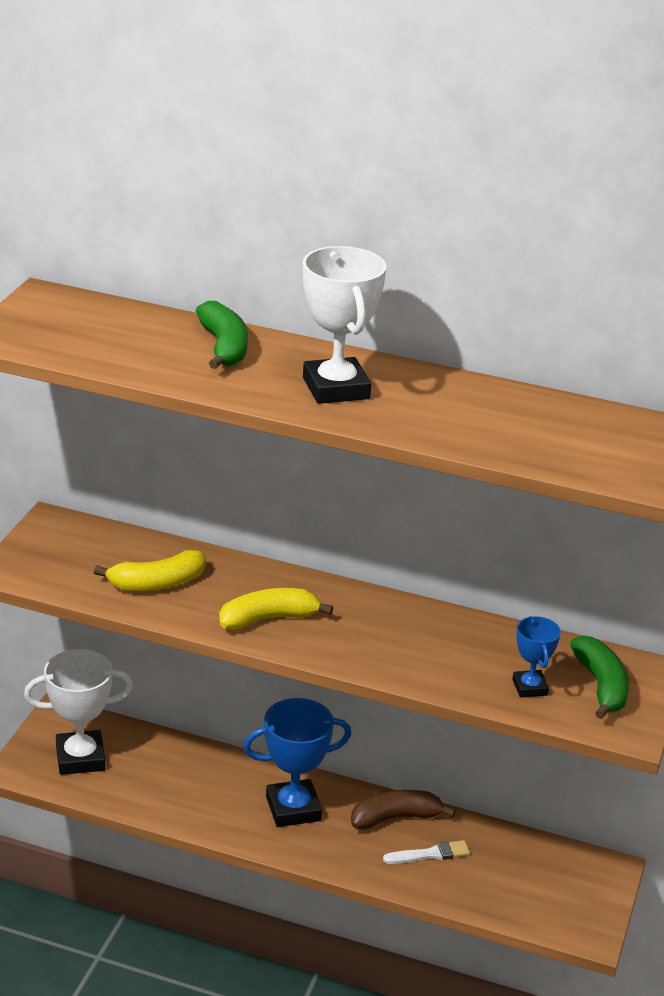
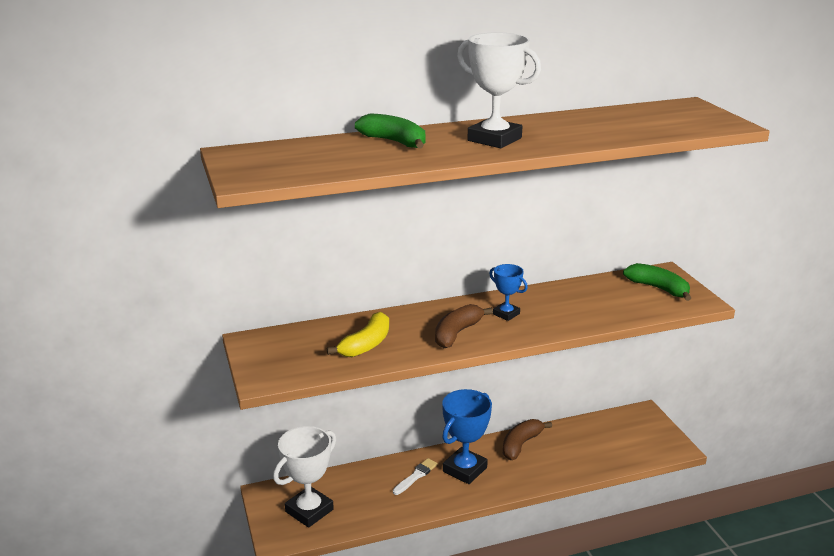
camera: 35 degrees left, 5 degrees down
yellow banana [219,588,333,630] -> brown banana [435,304,493,348]
white brush [383,840,470,864] -> white brush moved to [393,458,438,495]
blue trophy [512,616,561,698] -> blue trophy moved to [489,264,528,321]

